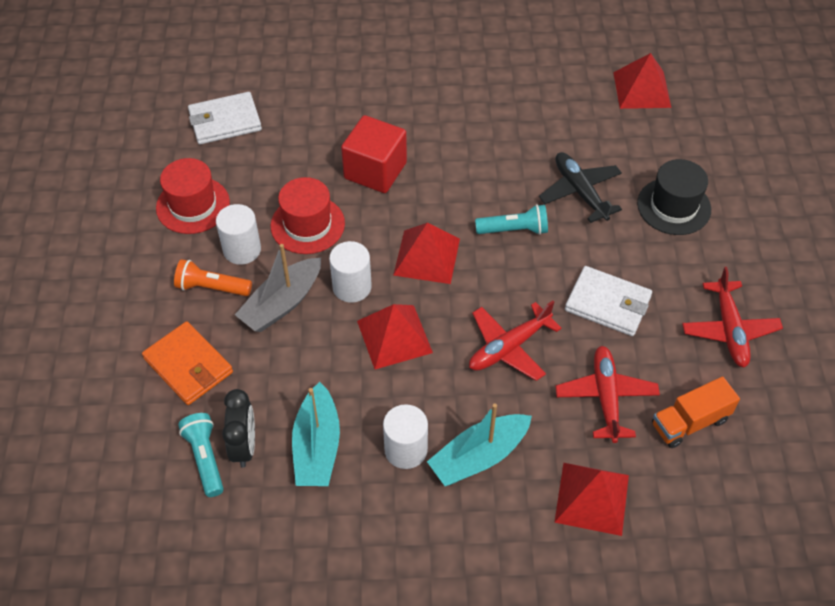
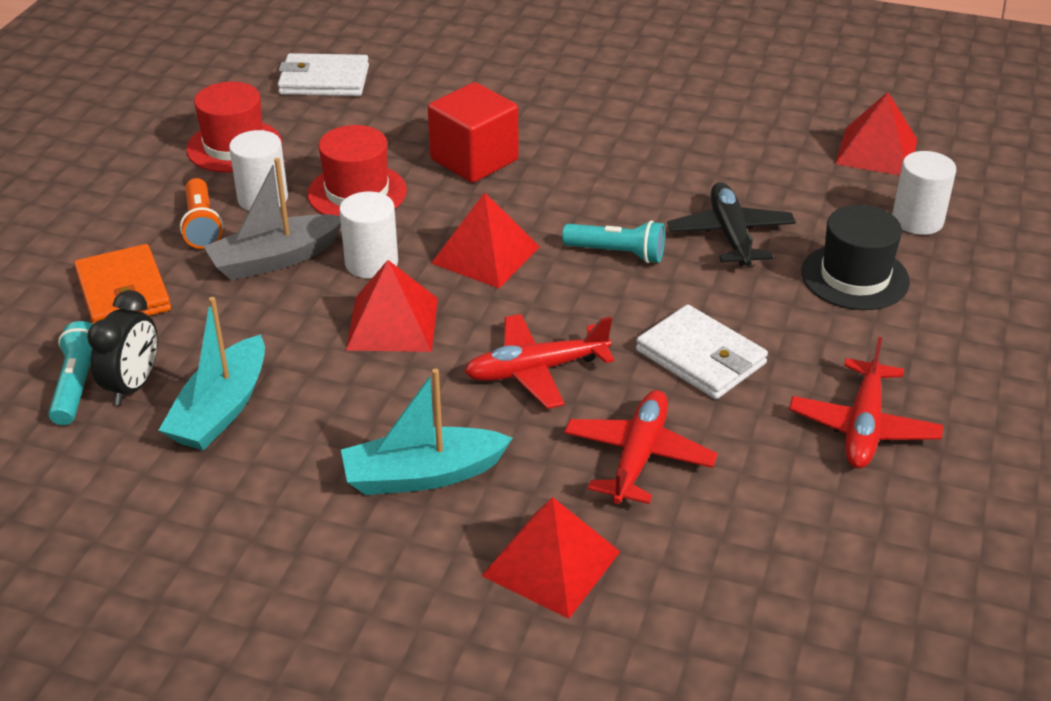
camera: 20 degrees right, 15 degrees down
orange flashlight [174,259,252,296] -> orange flashlight turned 135 degrees counterclockwise [180,178,223,249]
white cylinder [383,404,428,469] -> white cylinder moved to [892,151,956,235]
orange truck [652,376,740,448] -> none

